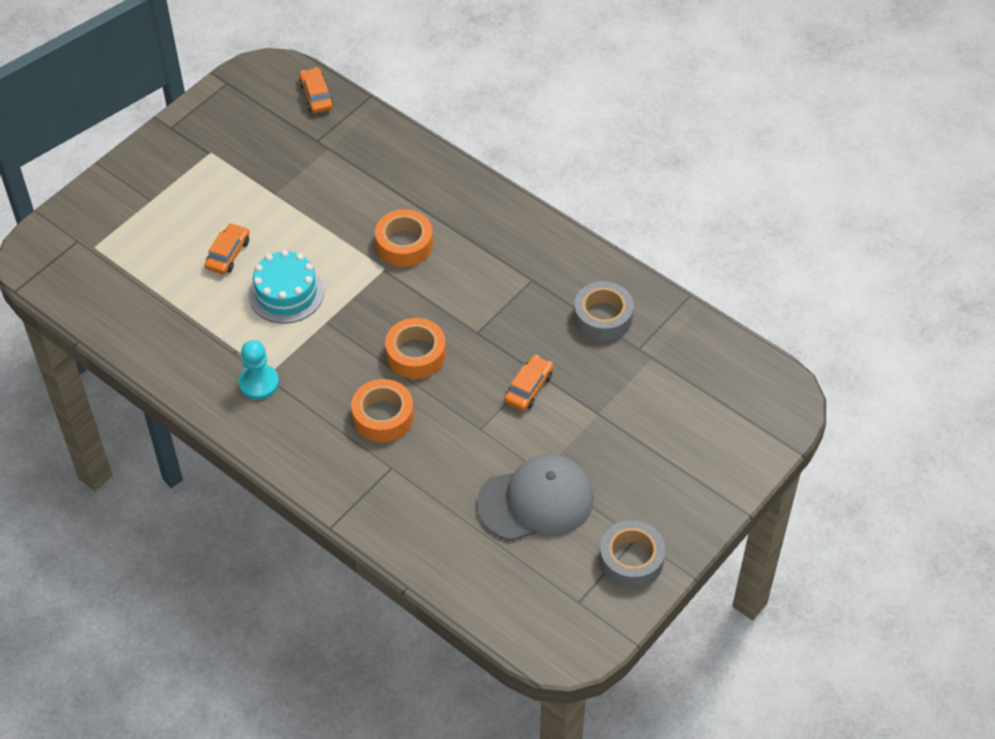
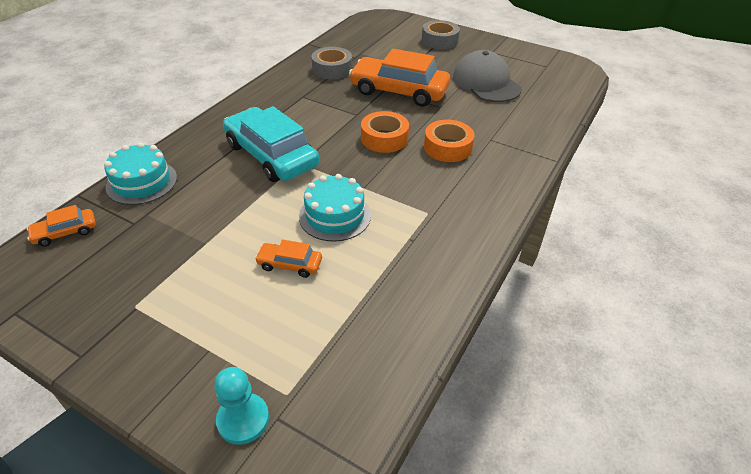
camera: 100 degrees left, 10 degrees down
turquoise pawn [239,340,279,400] -> turquoise pawn moved to [214,367,269,445]
orange tape [375,209,433,267] -> turquoise car [223,106,319,182]
orange car [504,355,553,411] -> orange car [349,49,450,107], size x2.19
grey tape [599,520,665,589] -> grey tape moved to [422,20,460,49]
none -> turquoise cake [104,142,177,205]

